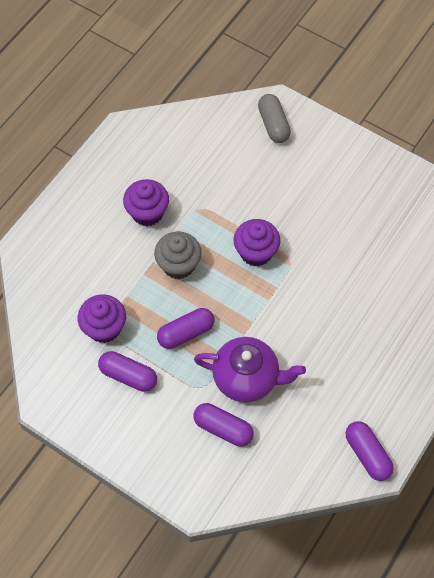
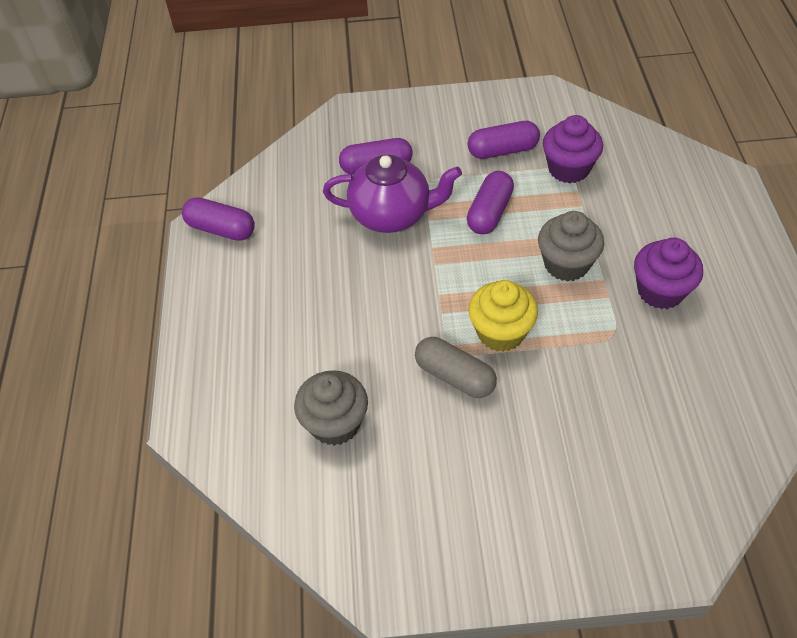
camera: 145 degrees right, 10 degrees down
purple teapot [194,337,306,403] -> purple teapot turned 150 degrees counterclockwise [323,155,462,233]
purple cupcake [233,219,280,267] -> yellow cupcake [468,280,538,352]
grey capsule [258,94,291,143] -> grey capsule moved to [415,337,497,398]
none -> grey cupcake [294,370,368,446]

